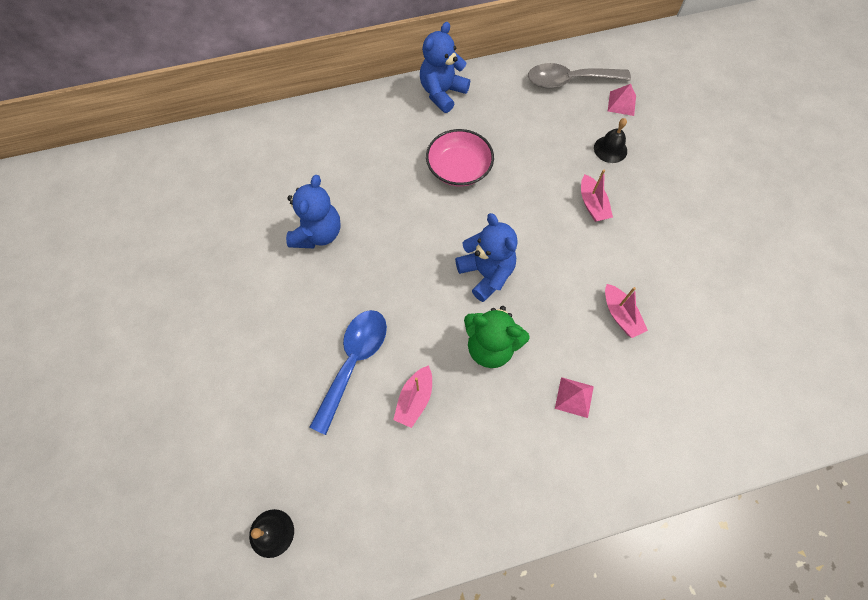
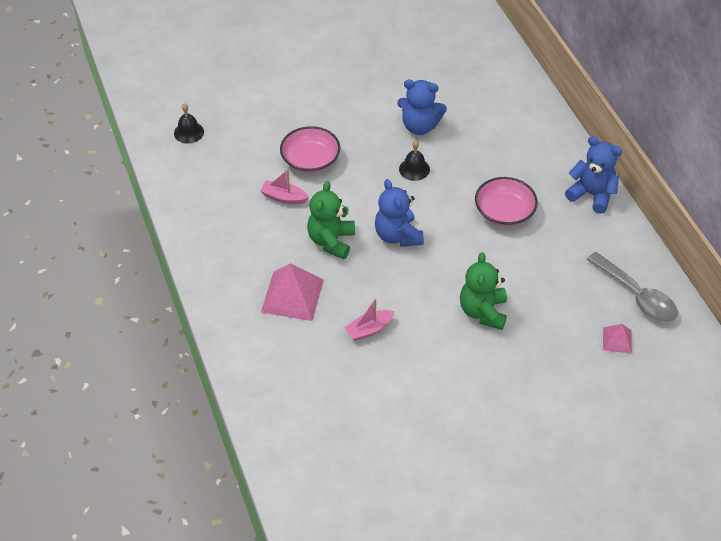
camera: 85 degrees right, 15 degrees down
blue spoon [309,310,387,435] -> pink bowl [280,126,340,173]
blue teddy bear [455,213,517,302] -> blue teddy bear turned 105 degrees clockwise [375,179,424,247]
grey spoon [528,63,631,88] -> grey spoon turned 150 degrees clockwise [587,252,678,322]
pink pyramid [555,377,594,418] -> pink pyramid [261,263,324,321], size x1.90
pink boat [581,170,613,222] -> green teddy bear [460,252,507,330]
black bell [594,118,627,163] -> black bell moved to [399,140,430,181]

